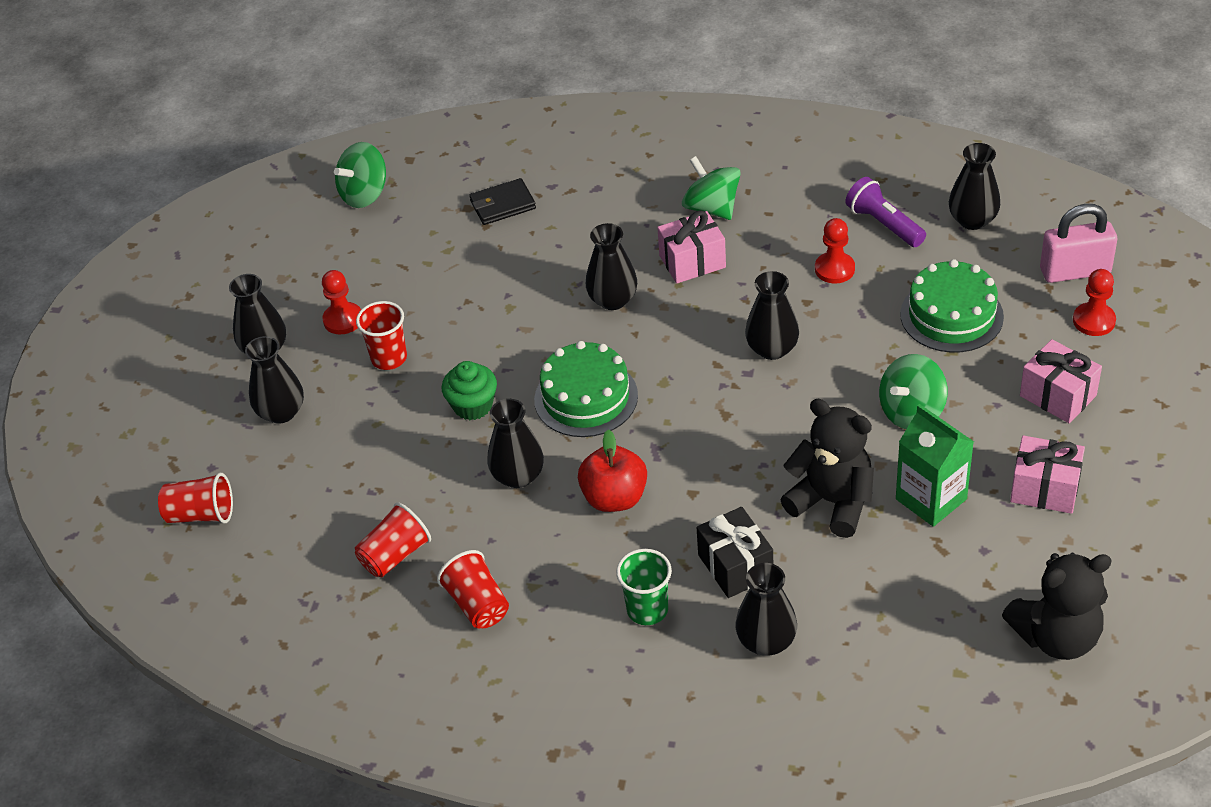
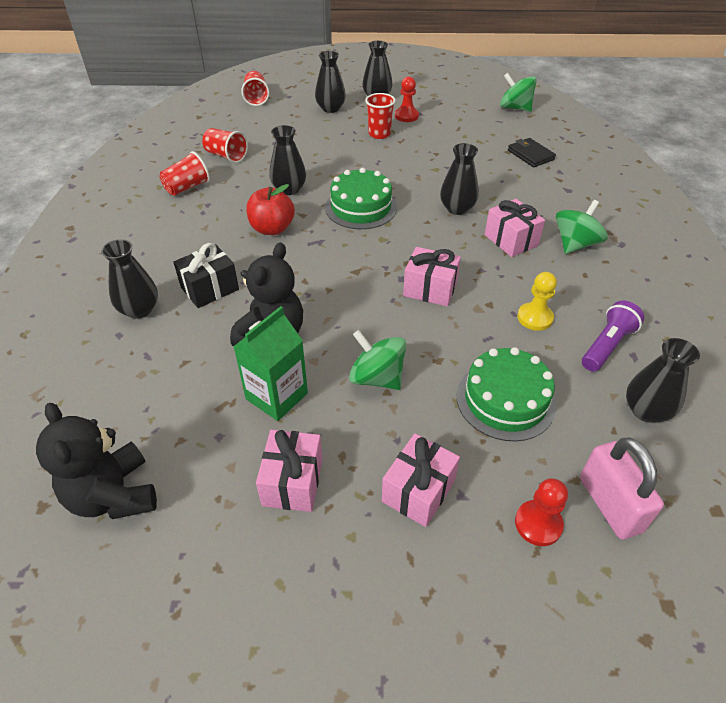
camera: 75 degrees right, 0 degrees up
green cupcake [442,361,497,420] -> none
green cup [616,549,672,625] -> none
black vase [745,271,799,360] -> pink gift [403,247,461,306]
red pawn [815,218,855,283] -> yellow pawn [517,272,557,331]

